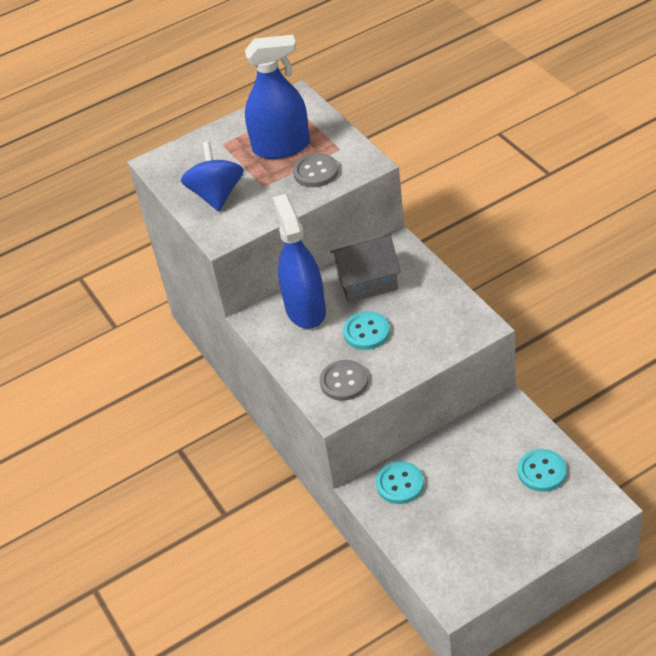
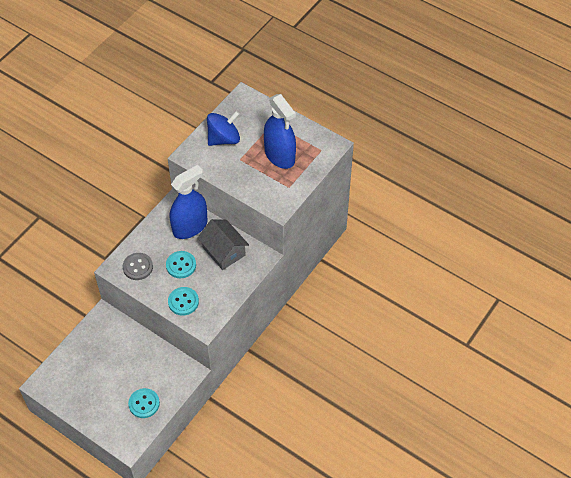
camera: 60 degrees right, 10 degrees up
grey button [293,153,338,187] -> none
turquoise button [376,461,424,504] -> turquoise button moved to [168,287,199,315]

